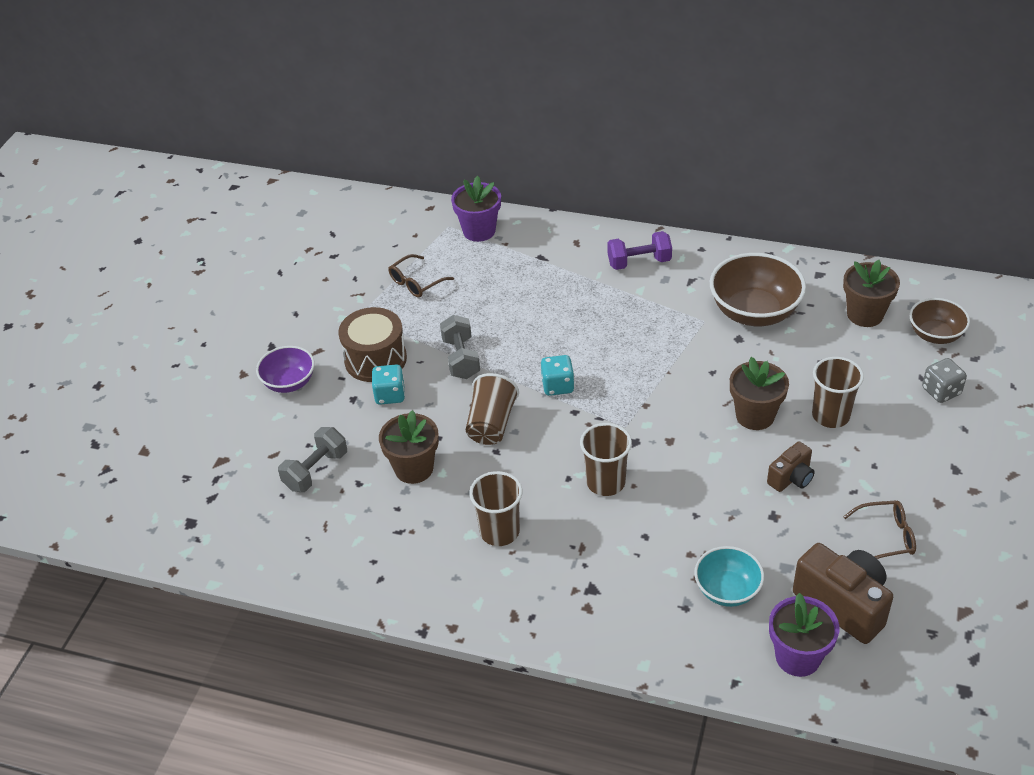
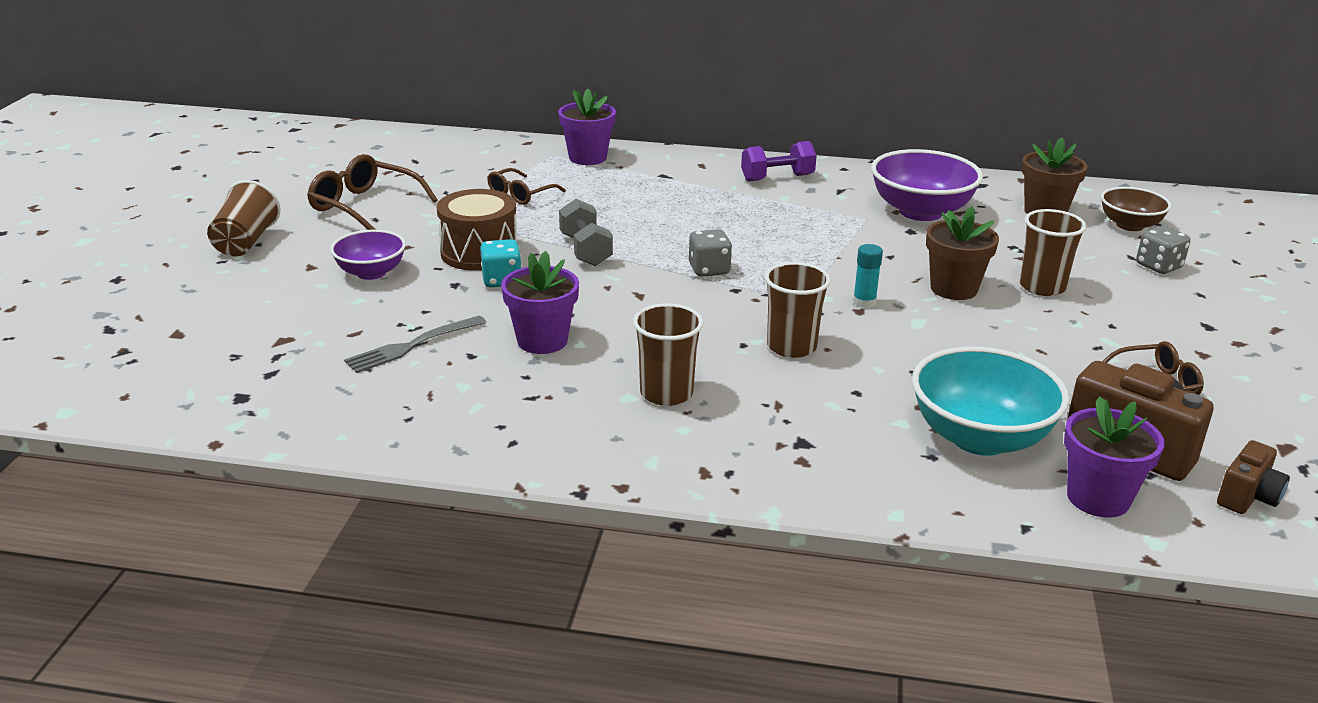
camera: 10 degrees left, 15 degrees down
grey dumbbell [278,427,347,492] -> grey fork [344,316,487,373]
brown flower pot [379,410,439,484] -> purple flower pot [501,251,579,354]
brown cup [466,373,519,445] -> brown cup moved to [207,180,281,256]
turquoise dice [541,355,575,396] -> grey dice [689,229,732,277]
turquoise bowl [694,546,764,607] -> turquoise bowl [912,346,1069,456], size x1.66
brown bowl [710,253,806,326] -> purple bowl [871,149,983,221]
brown camera [767,441,815,492] -> brown camera moved to [1217,440,1290,514]
none -> brown glasses [307,154,438,230]
none -> turquoise glue stick [853,244,883,308]

